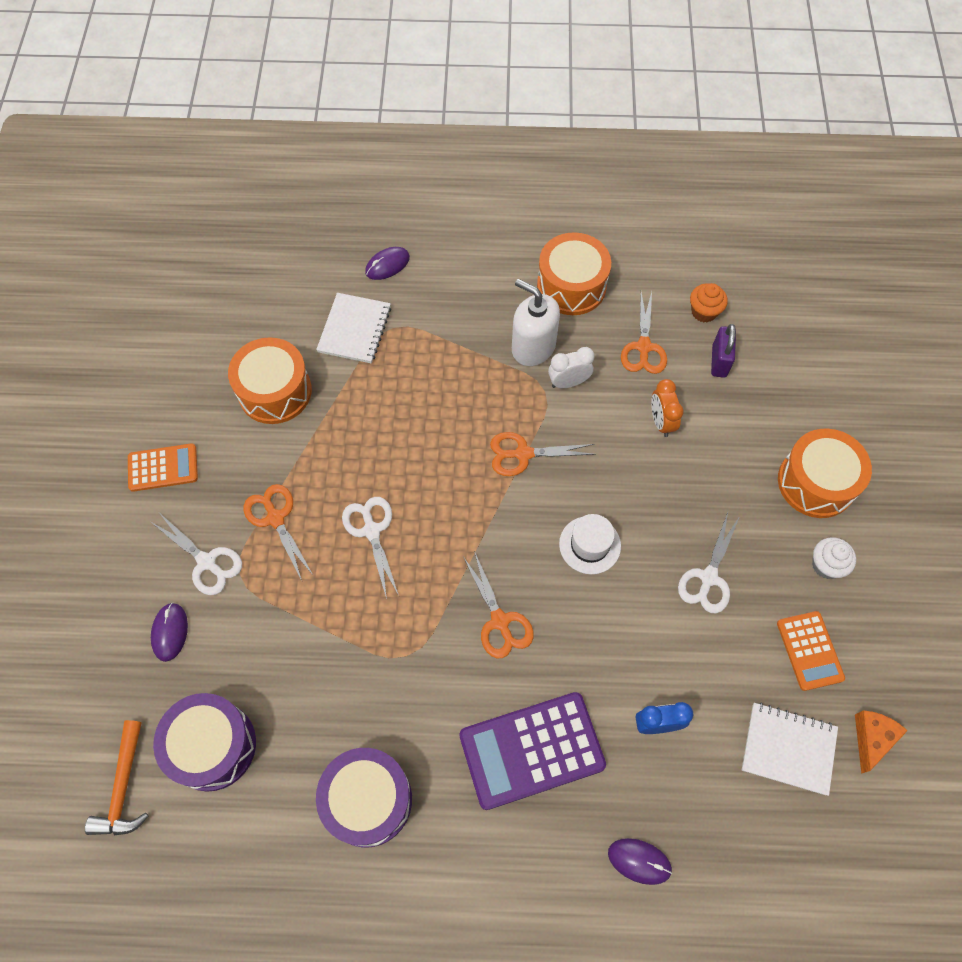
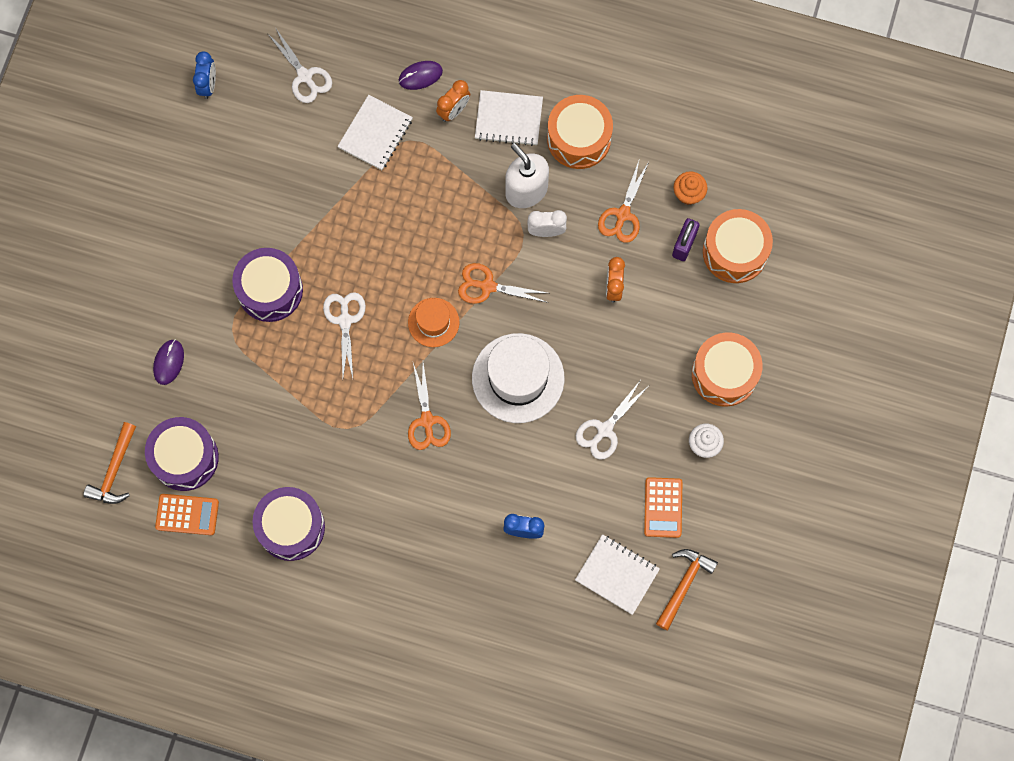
camera: 15 degrees right, 10 degrees up
orange calculator [128,443,198,492] -> orange calculator moved to [155,494,219,535]
white scissors [151,514,242,595] -> white scissors moved to [267,29,332,103]
orange drum [228,337,312,424] -> orange drum moved to [703,209,773,283]
orange scissors [244,484,313,581] -> purple drum [232,248,303,322]
purple calculator [459,692,606,810] -> none
white hat [559,514,621,574] -> white hat [472,333,565,423], size x1.79
purple mouse [608,838,672,885] -> none
orange cheese [855,710,908,774] -> orange hammer [656,549,718,630]
none -> blue clock [193,52,216,99]
none -> orange hat [408,298,459,347]
none -> orange clock [436,80,470,122]
none -> white notebook [475,90,543,146]

